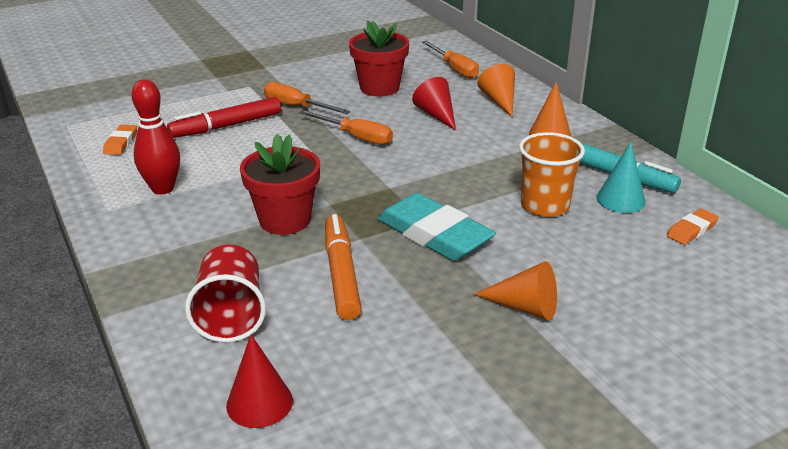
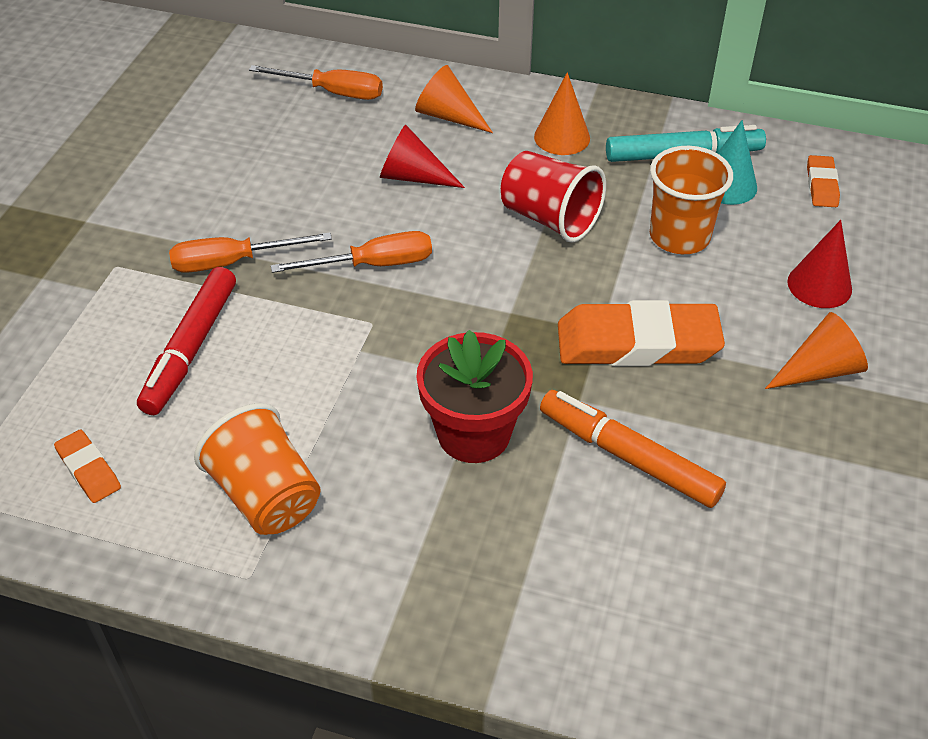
camera: 45 degrees left, 15 degrees up
red bowling pin [132,79,180,195] -> orange cup [194,403,321,535]
red cup [185,245,266,343] -> red cup moved to [501,151,606,243]
red cone [226,334,293,428] -> red cone moved to [787,220,852,308]
red flower pot [349,20,409,96] -> none
turquoise eraser [377,193,496,261] -> orange eraser [558,300,725,366]

